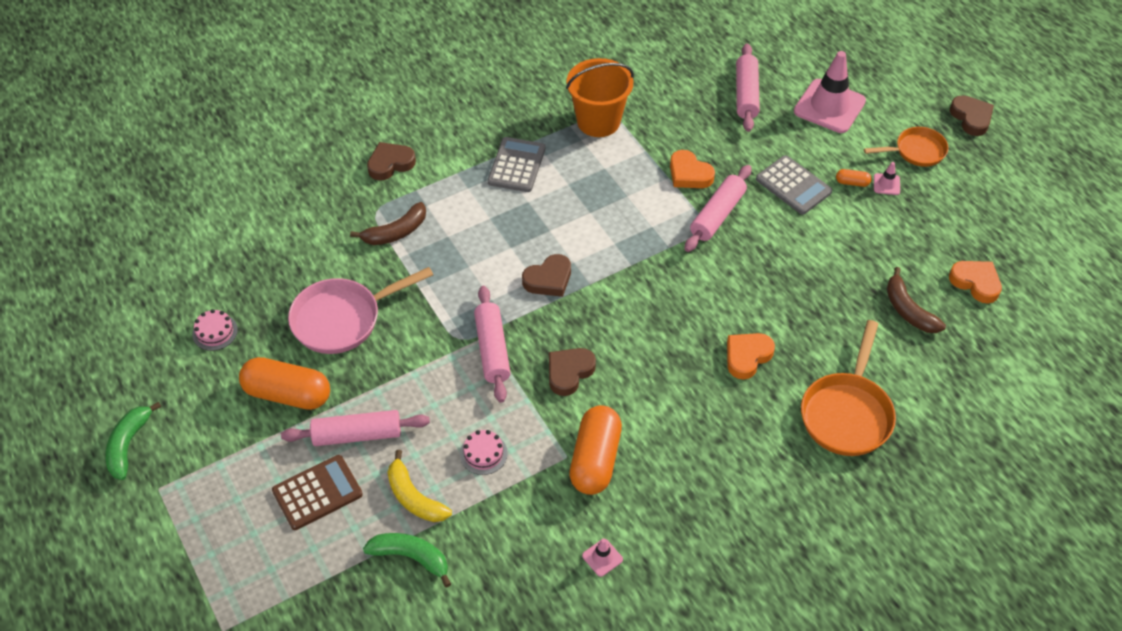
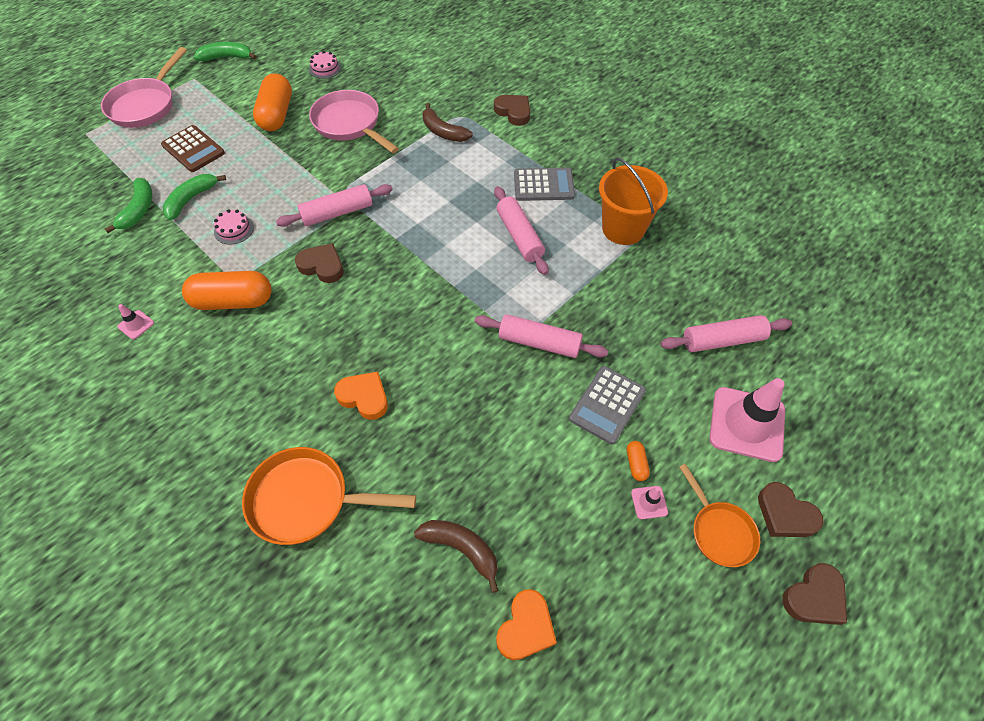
camera: 75 degrees right, 5 degrees up
pink rolling pin [281,410,430,446] -> pink rolling pin moved to [494,186,549,275]
yellow banana [387,450,452,522] -> green banana [162,174,226,220]
brown heart [522,254,571,297] -> brown heart moved to [758,482,824,537]
orange heart [670,150,715,188] -> none
brown banana [887,267,946,333] -> brown banana turned 75 degrees clockwise [414,520,499,593]
none -> pink pan [101,47,187,128]

